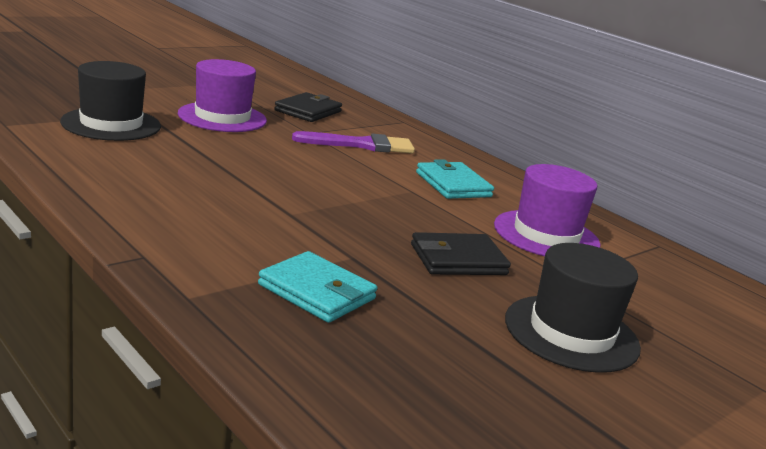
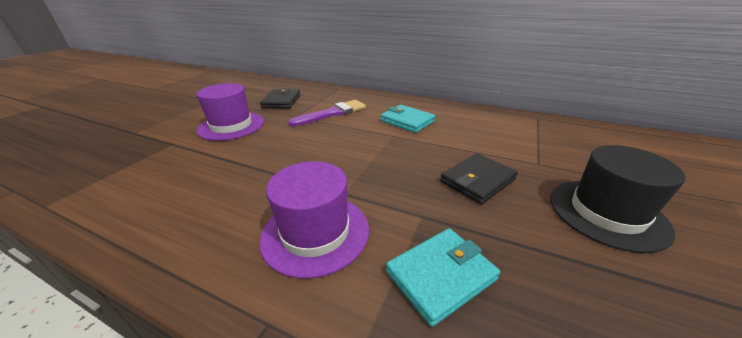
camera: 20 degrees left, 10 degrees up
black hat [60,61,161,141] -> none
turquoise wallet [258,251,377,323] -> turquoise wallet turned 45 degrees counterclockwise [386,228,500,327]
purple hat [494,164,600,256] -> purple hat moved to [259,161,369,279]

